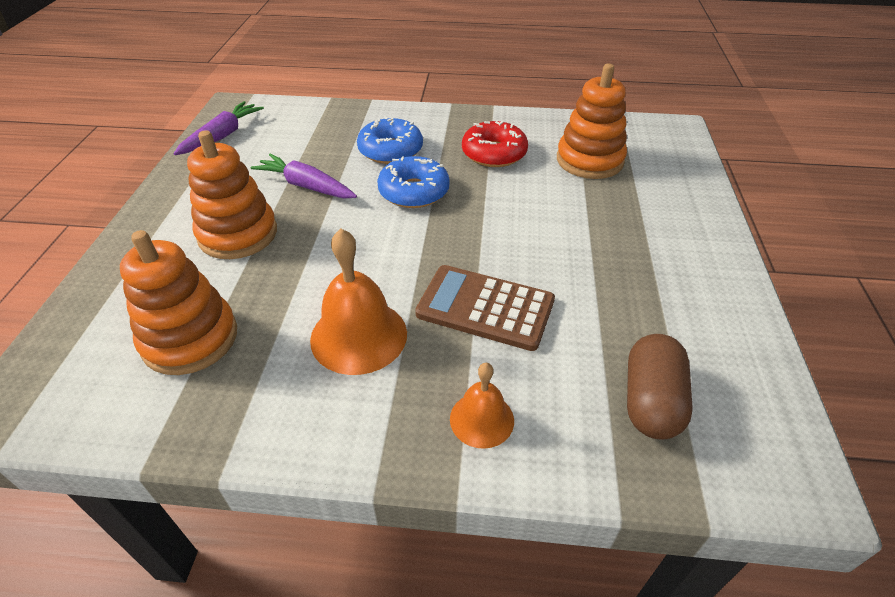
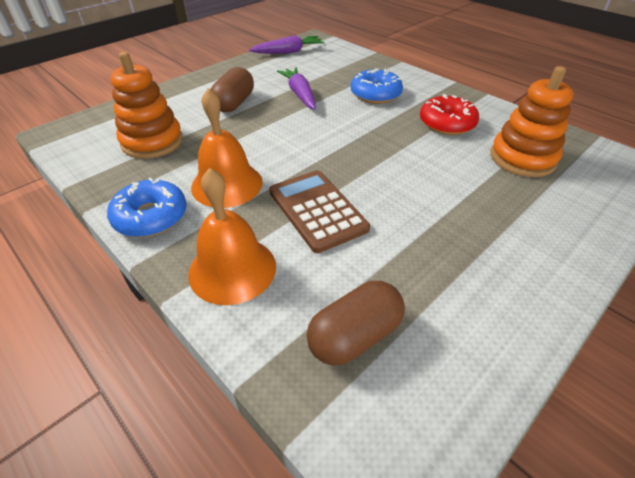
camera: 40 degrees right, 0 degrees up
orange stacking toy [187,130,277,259] -> brown capsule [210,67,254,112]
blue donut [377,156,450,208] -> blue donut moved to [107,178,187,237]
orange bell [450,363,514,449] -> orange bell [188,168,276,305], size x1.69

